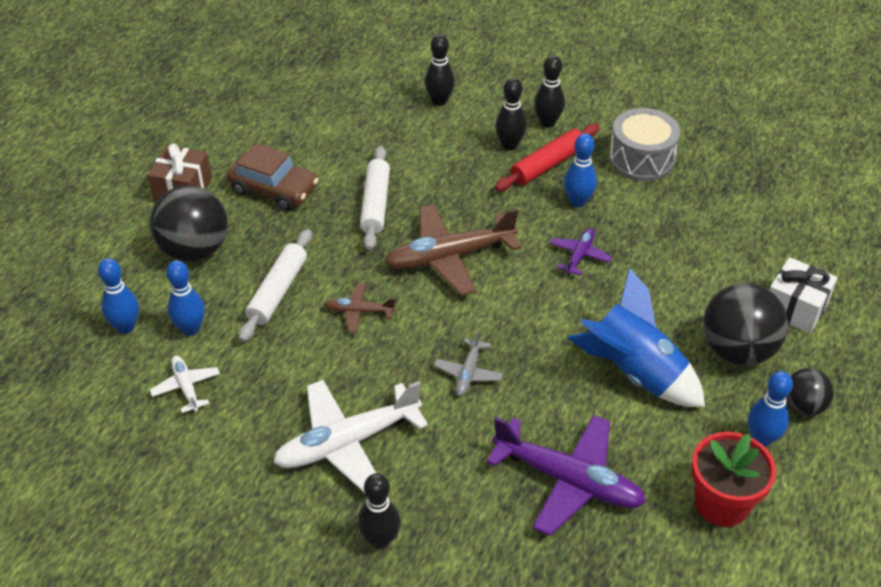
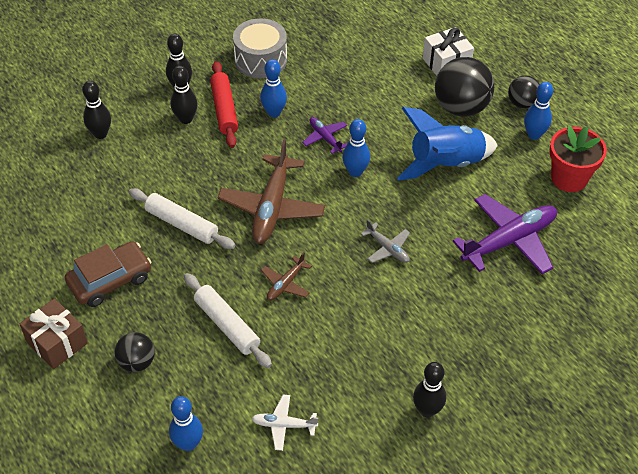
camera: 60 degrees left, 5 degrees up
black ball [150,185,228,262] -> black ball [114,332,155,372], size x0.56
blue bowling pin [166,260,205,336] -> blue bowling pin moved to [342,119,370,177]
white plane [273,380,428,493] -> none
black bowling pin [358,473,401,549] -> black bowling pin moved to [413,362,446,417]

